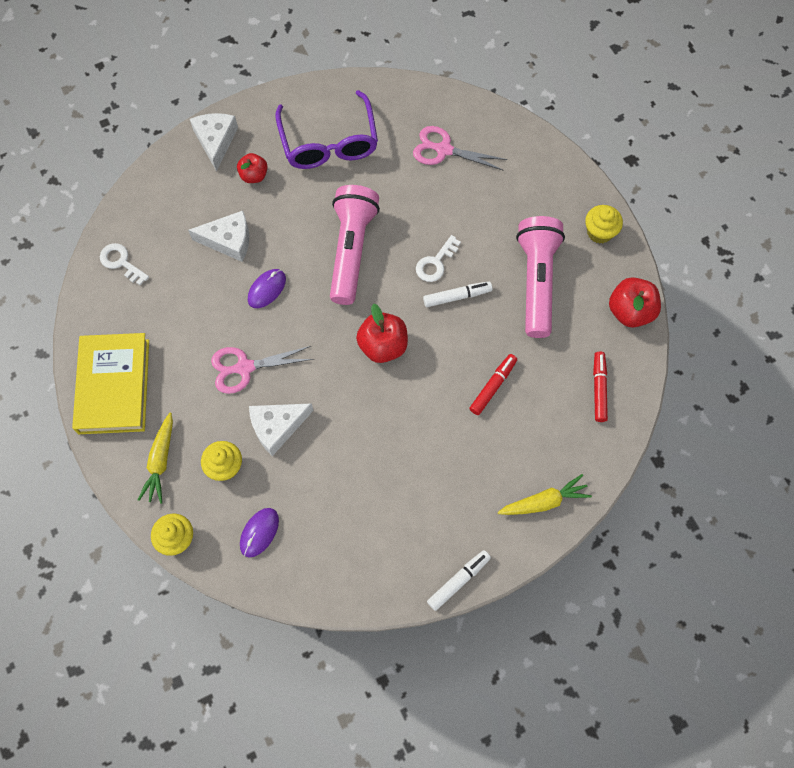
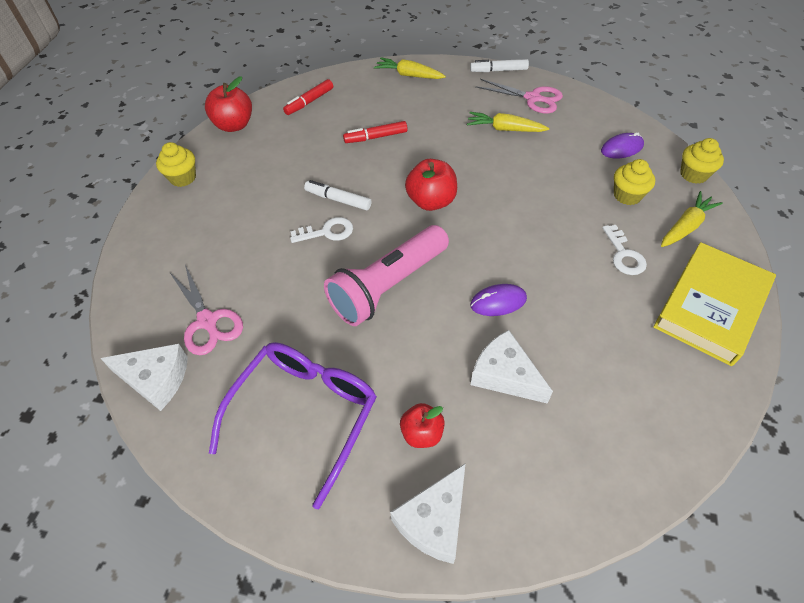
camera: 140 degrees left, 15 degrees down
white key [100,243,149,285] -> white key moved to [602,225,647,275]
pink scissors [211,346,314,394] -> pink scissors moved to [475,79,563,113]
white cheese [249,403,314,456] -> white cheese moved to [100,344,188,411]
pink flashlight [516,216,565,338] -> none
none -> yellow carrot [467,112,549,132]

